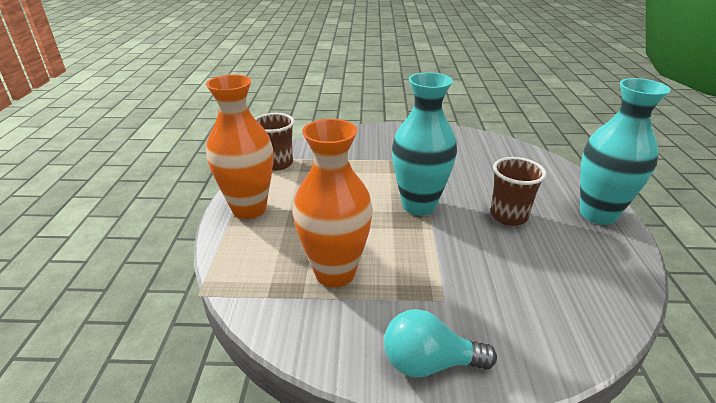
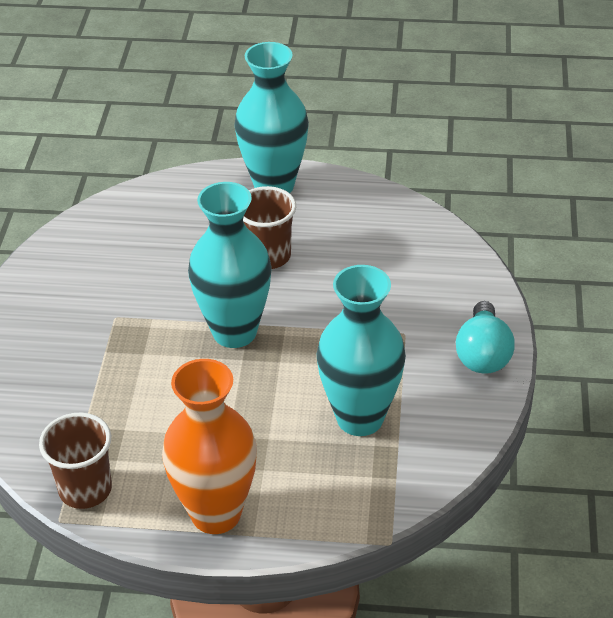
camera: 85 degrees left, 10 degrees up
orange vase [293,119,373,288] -> turquoise vase [317,265,406,436]

